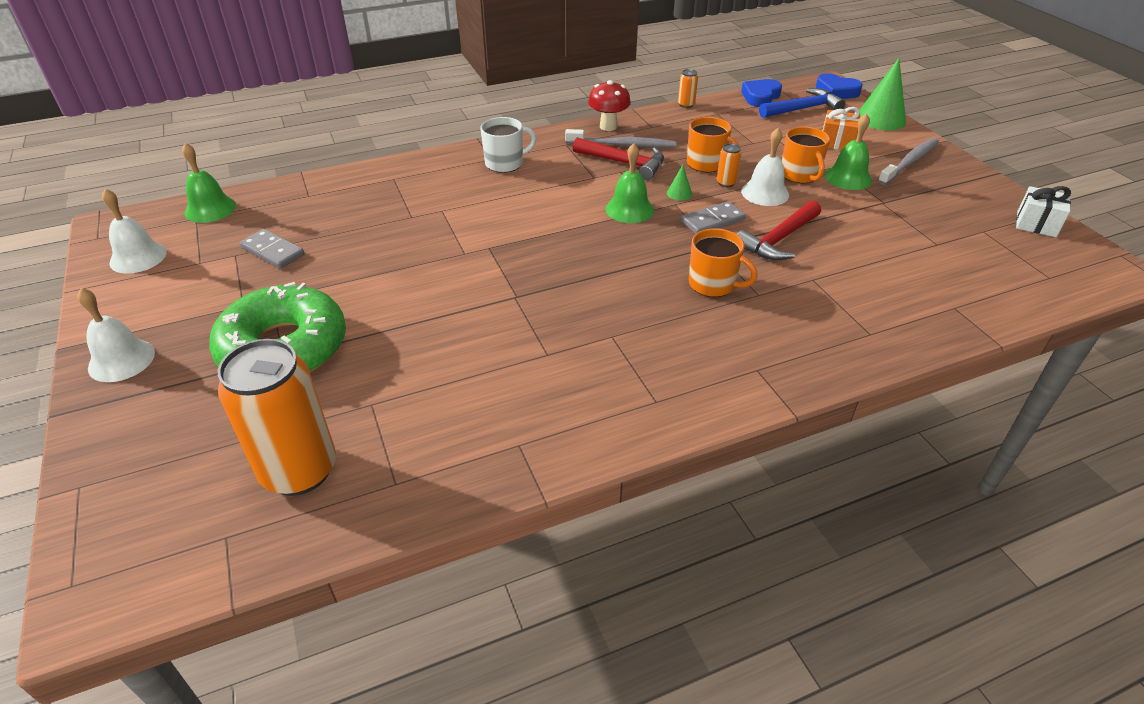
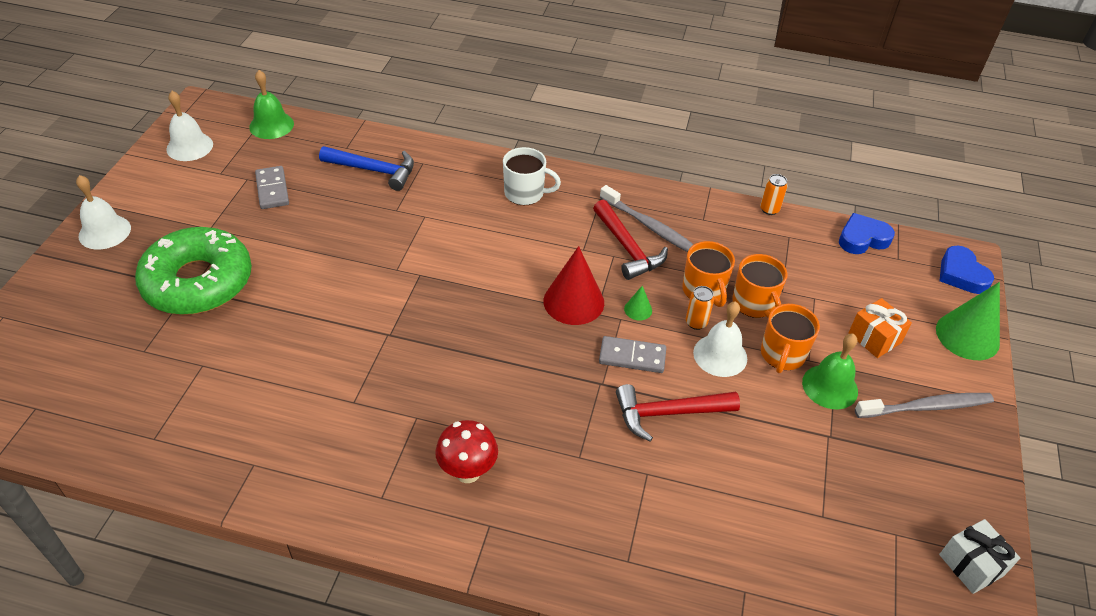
camera: 35 degrees right, 5 degrees up
orange can [218,339,336,496] -> none
red mushroom [588,80,631,131] -> red mushroom moved to [435,420,498,483]
green bell [605,143,654,223] -> red cone [543,246,604,325]
orange mug [689,228,757,297] -> orange mug moved to [732,254,788,318]
blue hammer [759,88,846,118] -> blue hammer moved to [319,146,414,191]

